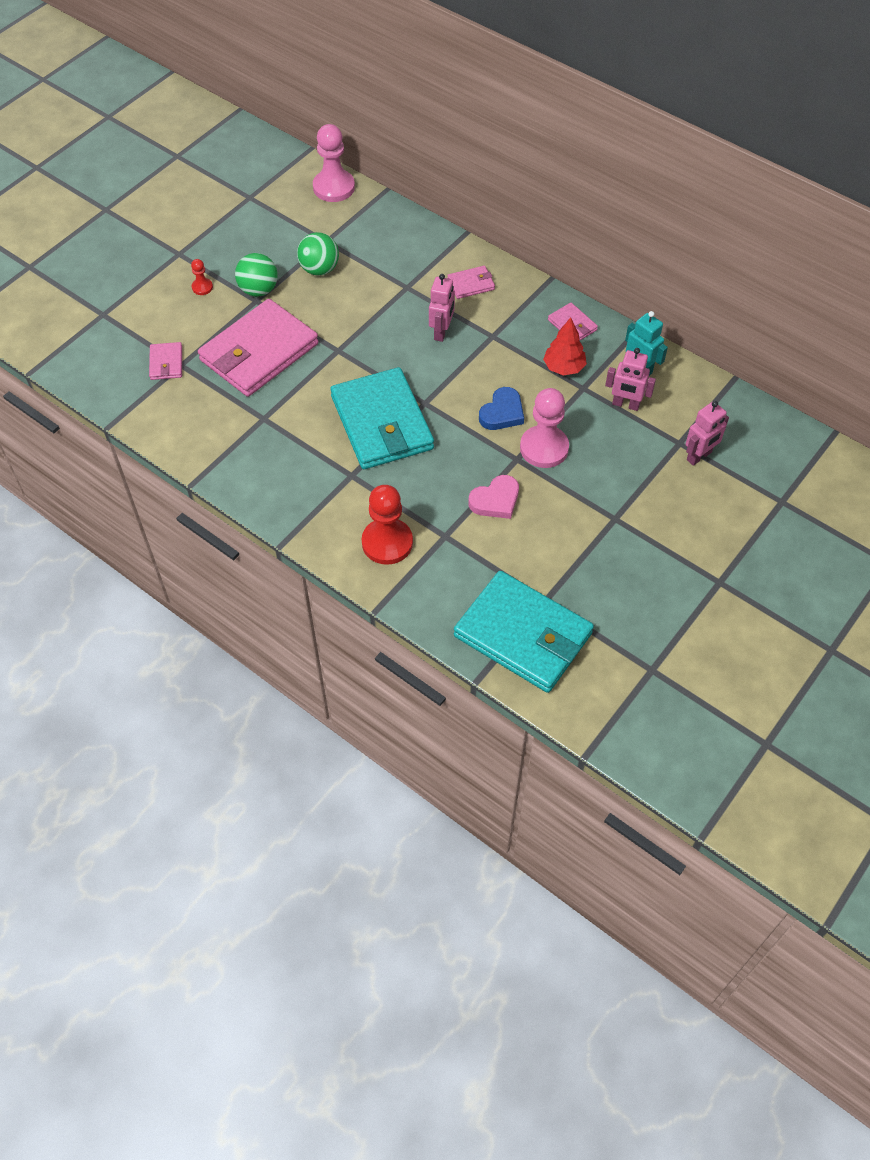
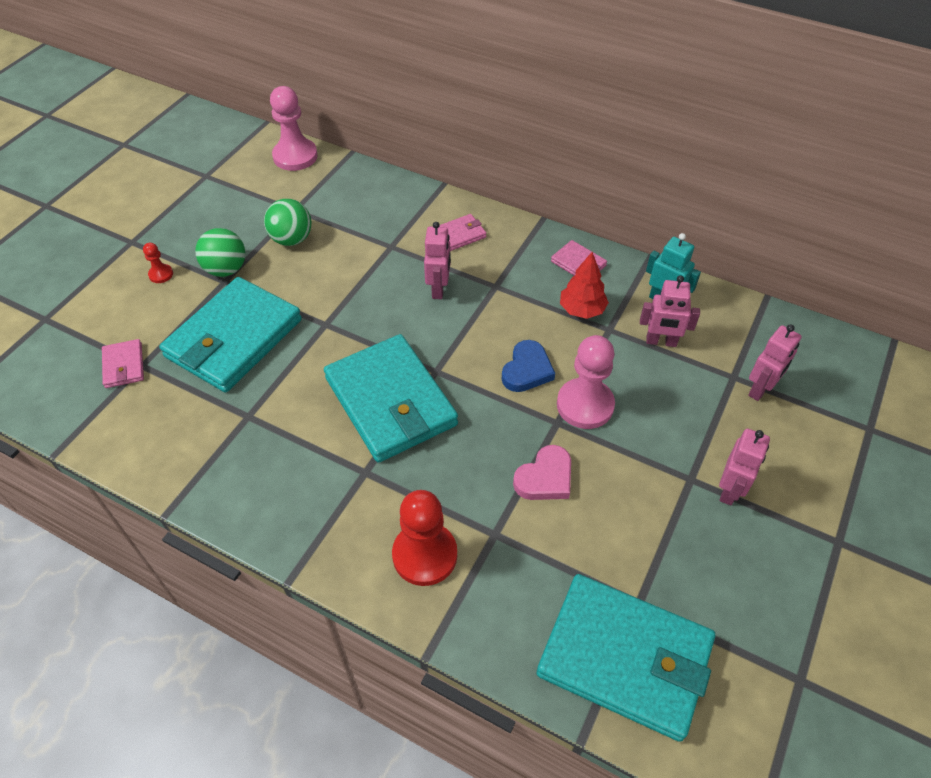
camera: 10 degrees left, 5 degrees down
pink wallet [198,299,319,397] -> turquoise wallet [159,277,302,392]
none -> pink robot [719,428,770,506]

